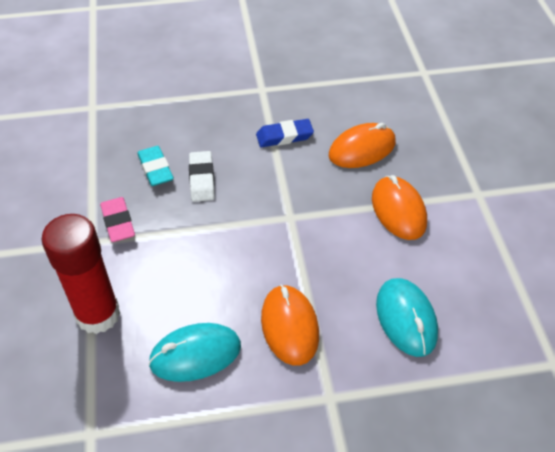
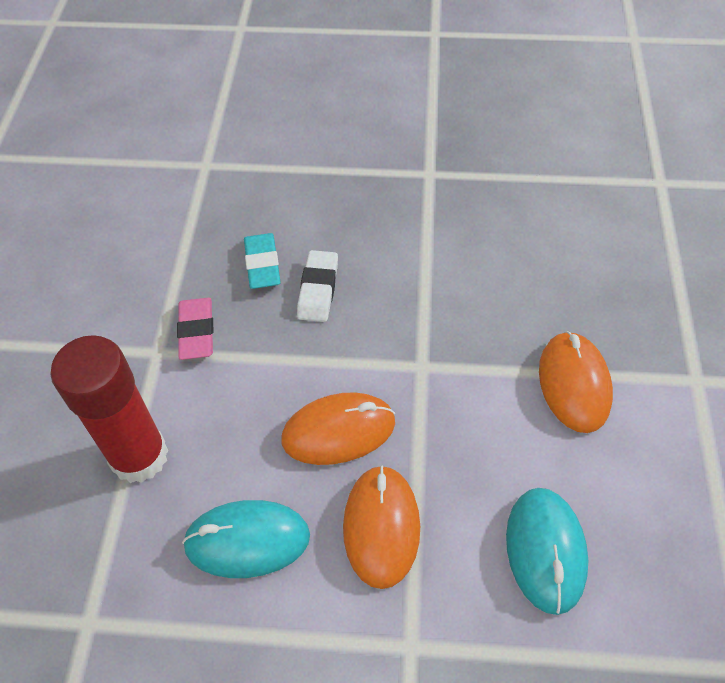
camera: 15 degrees right, 5 degrees up
blue eraser [256,119,314,147] -> none
orange mouse [329,123,396,168] -> orange mouse moved to [282,392,395,465]

